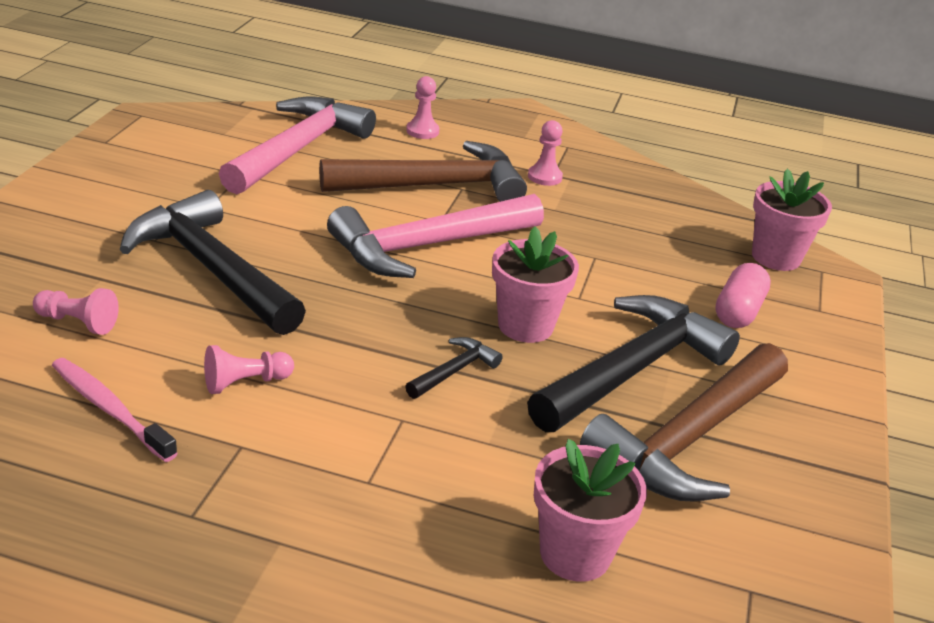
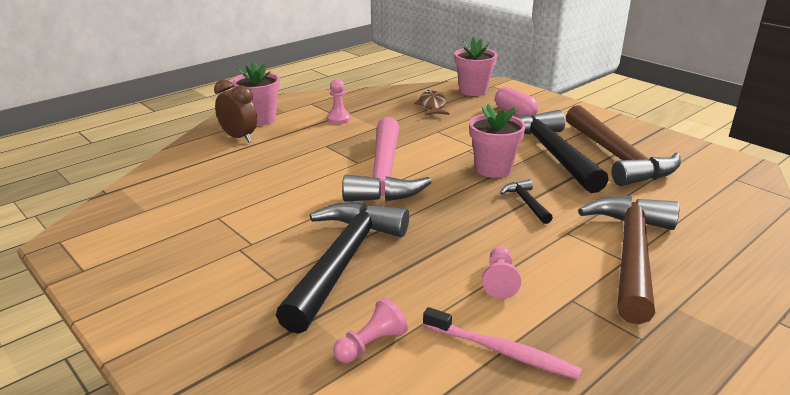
camera: 55 degrees left, 5 degrees down
pink toothbrush [52,358,178,462] -> pink toothbrush turned 135 degrees counterclockwise [423,307,582,380]
black hammer [120,190,306,335] -> black hammer turned 120 degrees clockwise [276,202,409,334]
pink hammer [219,97,376,194] -> none
brown hammer [319,141,527,202] -> brown hammer moved to [578,196,680,324]
pink pawn [406,76,439,139] -> brown clock [214,79,257,143]
pink flower pot [534,439,647,582] -> pink flower pot moved to [232,61,280,126]
none -> brown fish [414,90,449,115]

